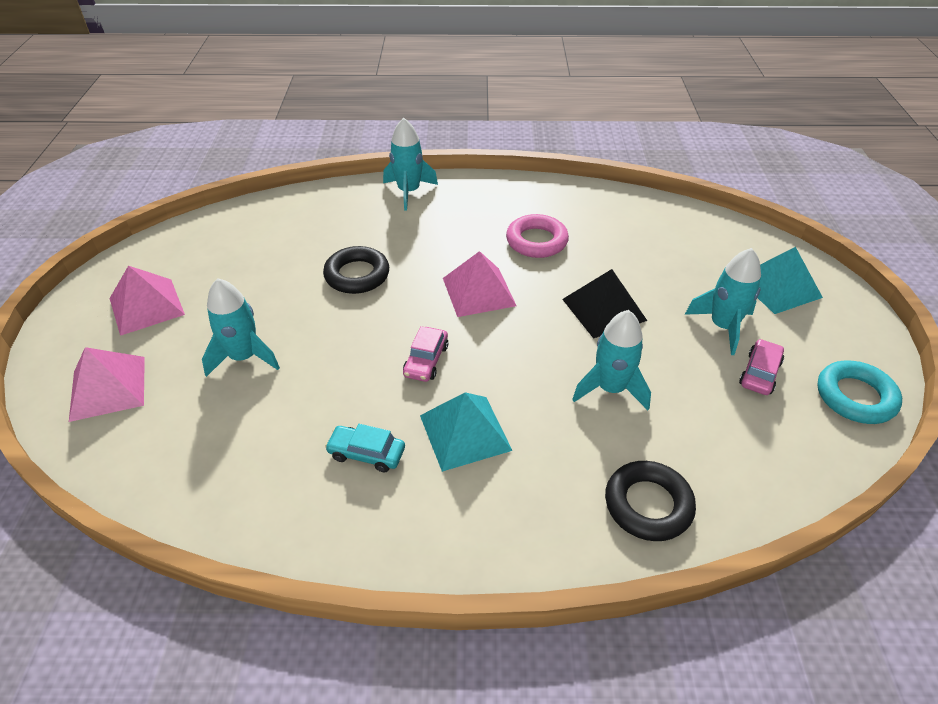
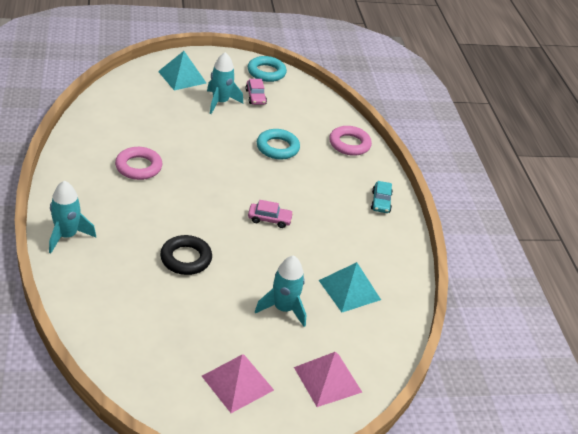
camera: 105 degrees left, 5 degrees down
turquoise car [325,424,405,473] -> turquoise car moved to [371,181,393,213]
turquoise pyramid [420,392,512,472] -> turquoise pyramid moved to [319,262,381,312]
pink pyramid [443,251,516,317] -> none
black pyramid [562,269,647,339] -> none
turquoise rocket [572,310,651,410] -> turquoise ring [257,129,300,159]
black ring [605,461,696,541] -> pink ring [329,126,372,156]
pink car [739,339,784,395] -> pink car turned 120 degrees counterclockwise [245,79,267,105]

